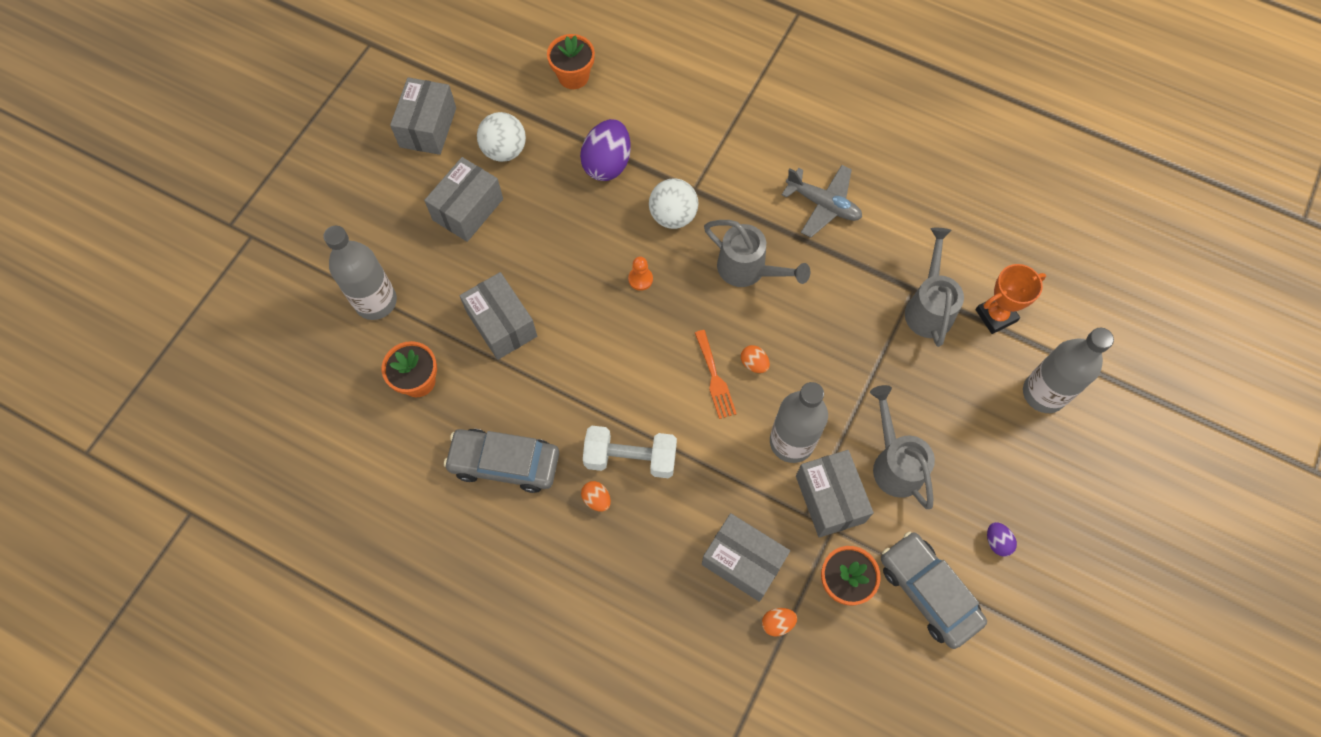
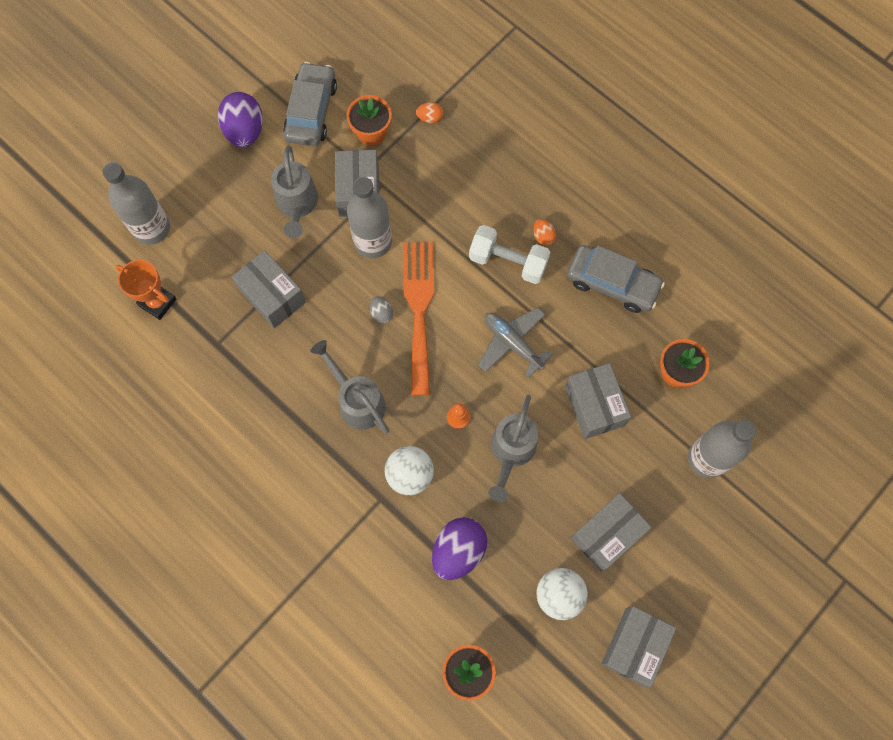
camera: 165 degrees left, 5 degrees up
orange fork [695,330,737,419] -> orange fork [403,242,434,396], size x1.93
grey box [702,513,790,602] -> grey box moved to [232,250,306,328]
orange egg [741,345,770,373] -> grey egg [370,296,393,323]
grey plane [782,165,862,238] -> grey plane moved to [478,308,553,378]
grey car [881,531,987,649] -> grey car turned 150 degrees counterclockwise [283,62,337,146]
grey watering can [905,228,964,347] -> grey watering can moved to [488,395,538,502]
orange trophy [975,264,1046,334] -> orange trophy turned 45 degrees clockwise [116,260,177,320]
purple egg [987,522,1017,557] -> purple egg [218,92,263,147], size x2.12

